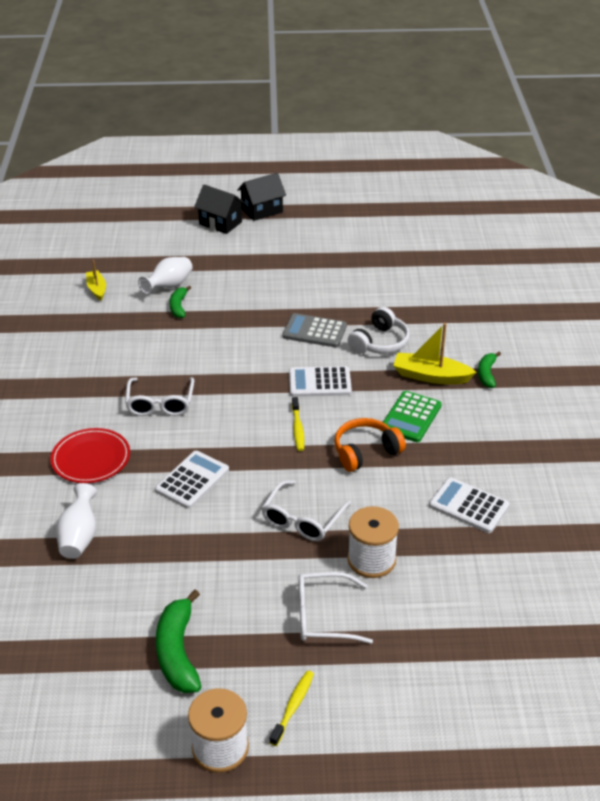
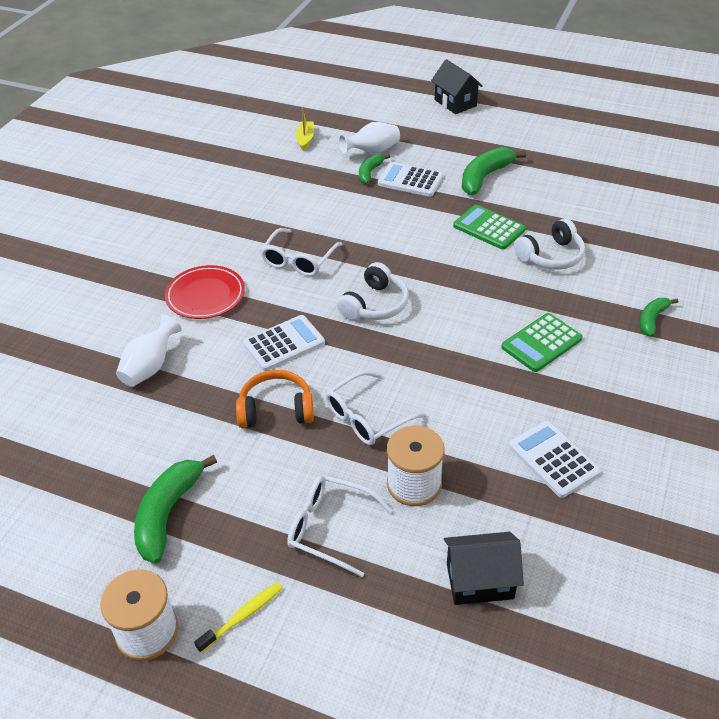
camera: 25 degrees right, 5 degrees up
black house [237,173,286,221] -> black house moved to [444,532,524,605]
grey calculator [282,313,347,347] -> green calculator [453,205,526,250]
white calculator [289,366,352,397] -> white calculator moved to [378,162,443,197]
yellow toothbrush [292,397,305,451] -> none
orange headphones [334,418,406,472] -> orange headphones moved to [236,370,314,428]
yellow boat [393,323,477,384] -> none
none -> white headphones [337,262,409,320]
none -> green banana [462,147,526,195]

